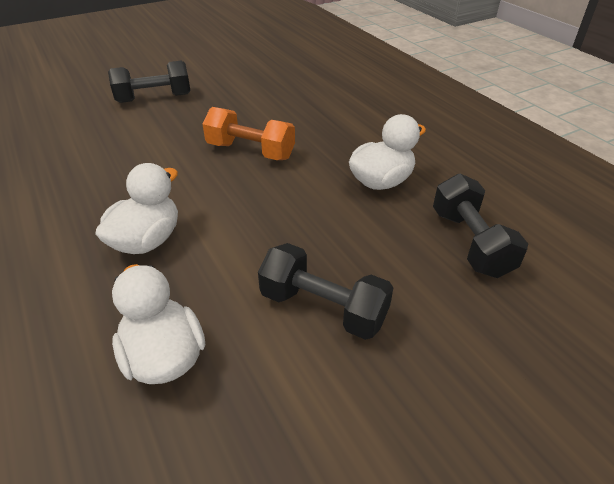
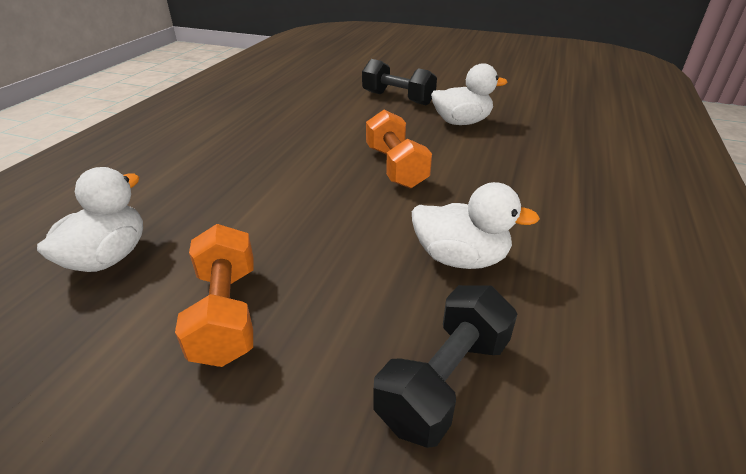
camera: 50 degrees right, 5 degrees down
white duck [95,163,178,254] -> white duck moved to [431,63,507,125]
black dumbbell [258,243,393,340] -> orange dumbbell [175,224,254,367]

